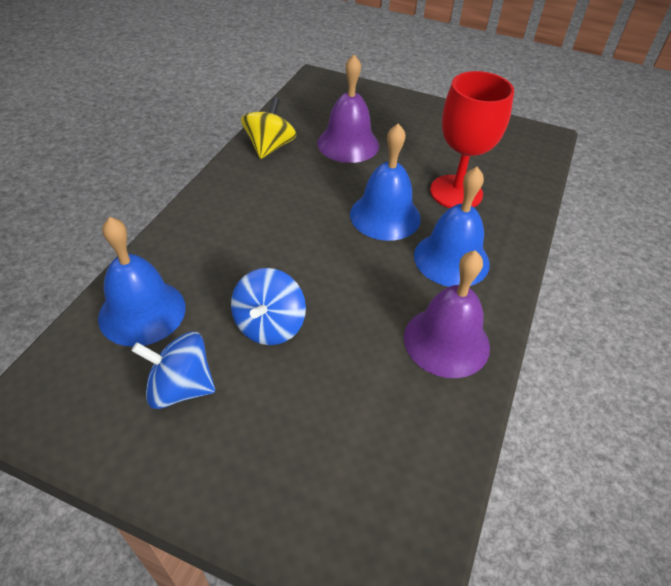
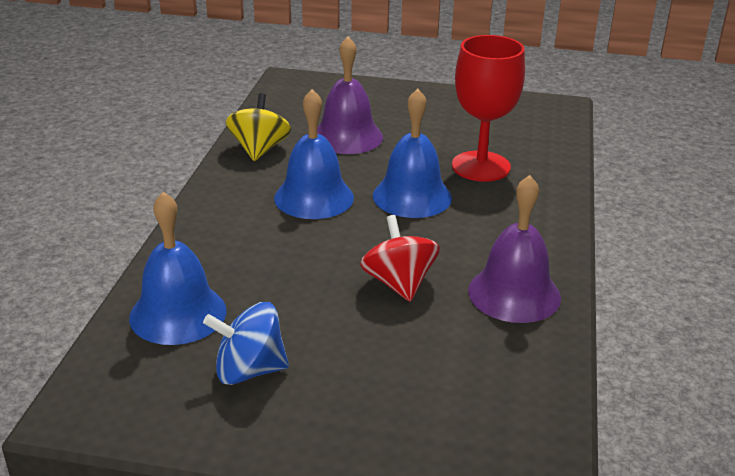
camera: 10 degrees left, 15 degrees down
blue spinning top [231,268,306,345] -> none
blue bell [414,167,490,287] -> blue bell moved to [274,89,354,219]
none -> red spinning top [360,215,440,302]

